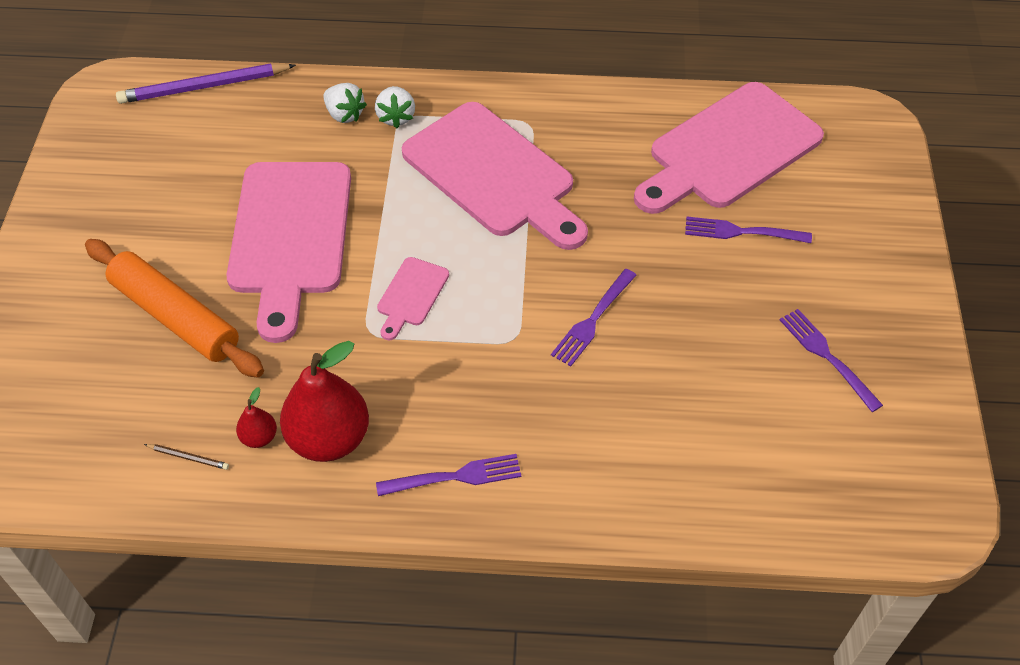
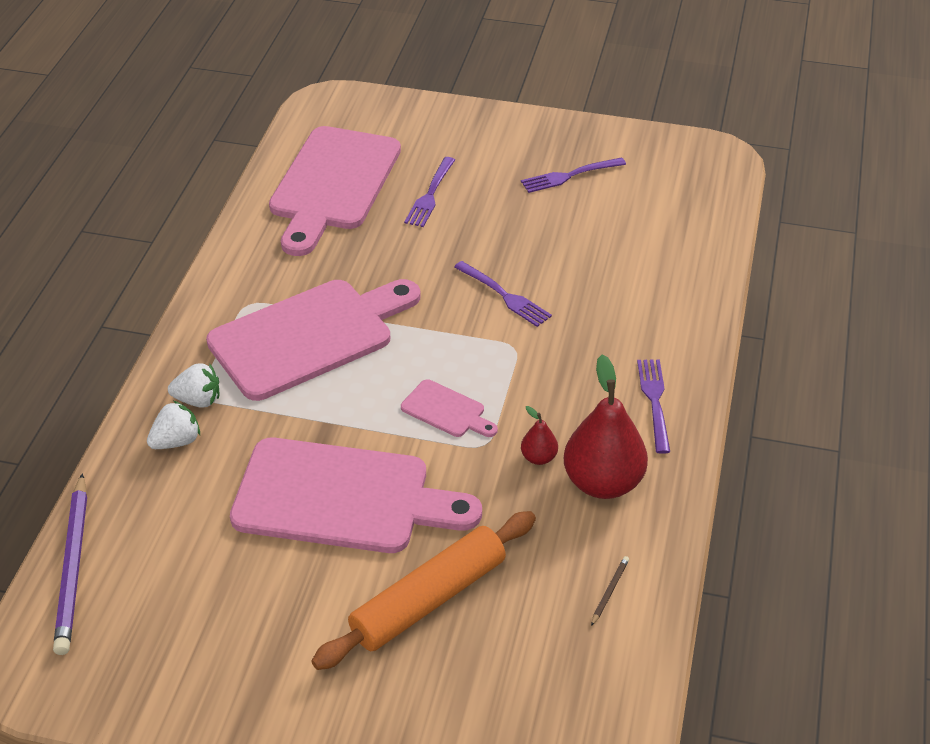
camera: 80 degrees left, 10 degrees down
red pear [236,387,277,448] -> red pear moved to [521,406,558,465]
pink cutting board [634,82,824,214] -> pink cutting board turned 45 degrees clockwise [269,126,401,256]

